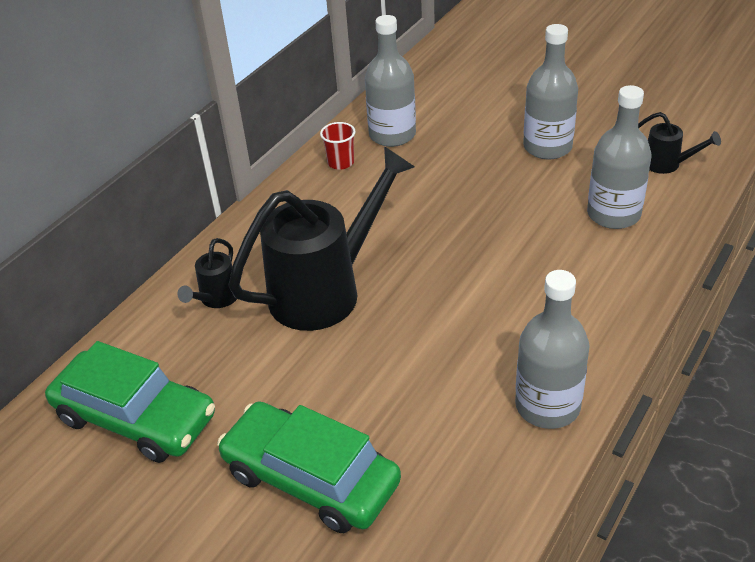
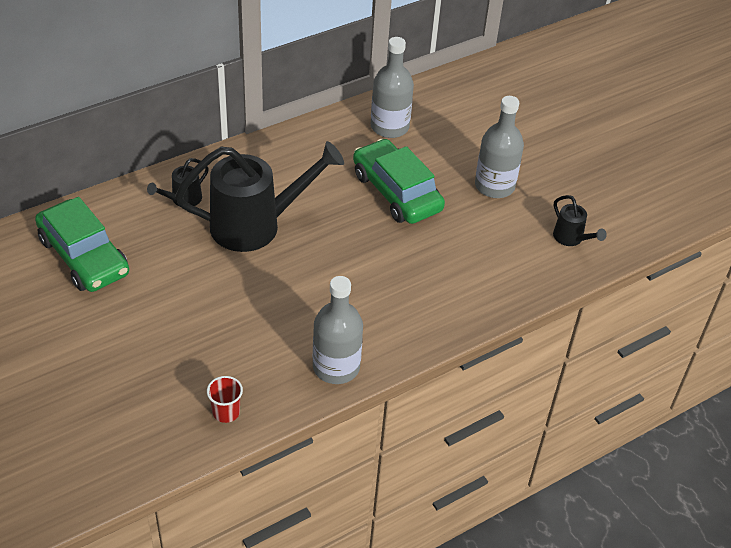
camera: 20 degrees right, 5 degrees up
green car [217,401,401,533] -> green car moved to [353,139,445,224]
red cup [320,122,356,170] -> red cup moved to [207,376,243,423]
grey bottle [587,85,652,229] -> none

